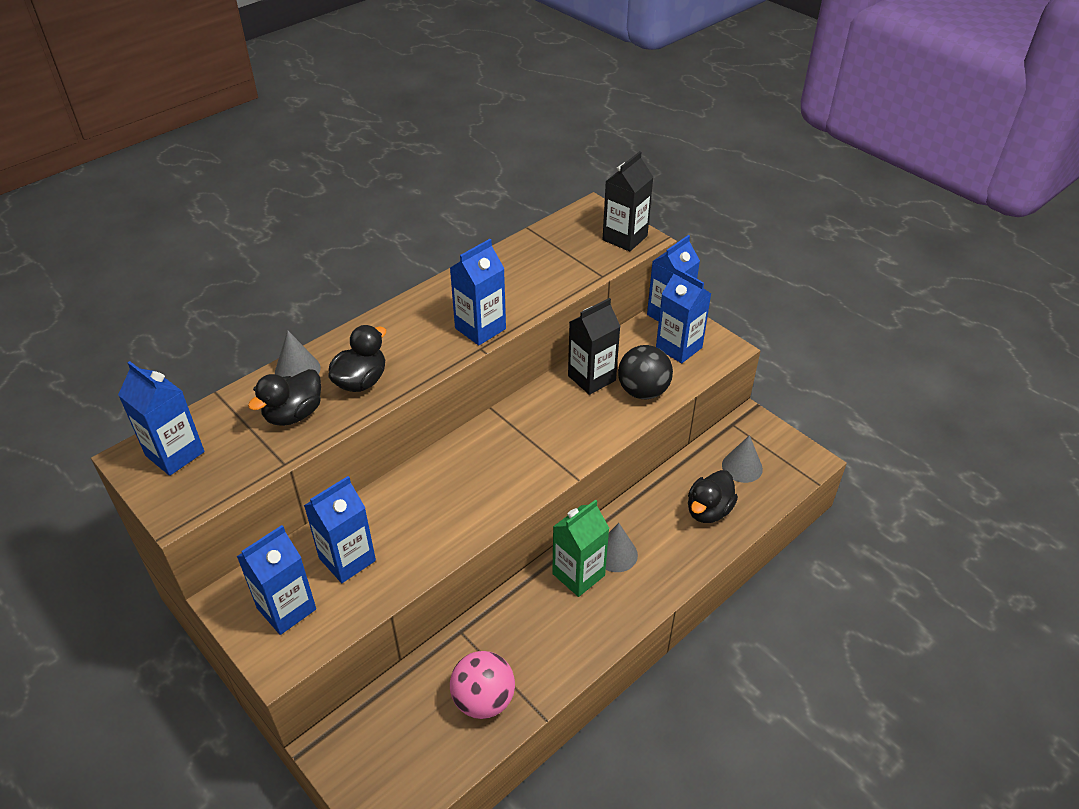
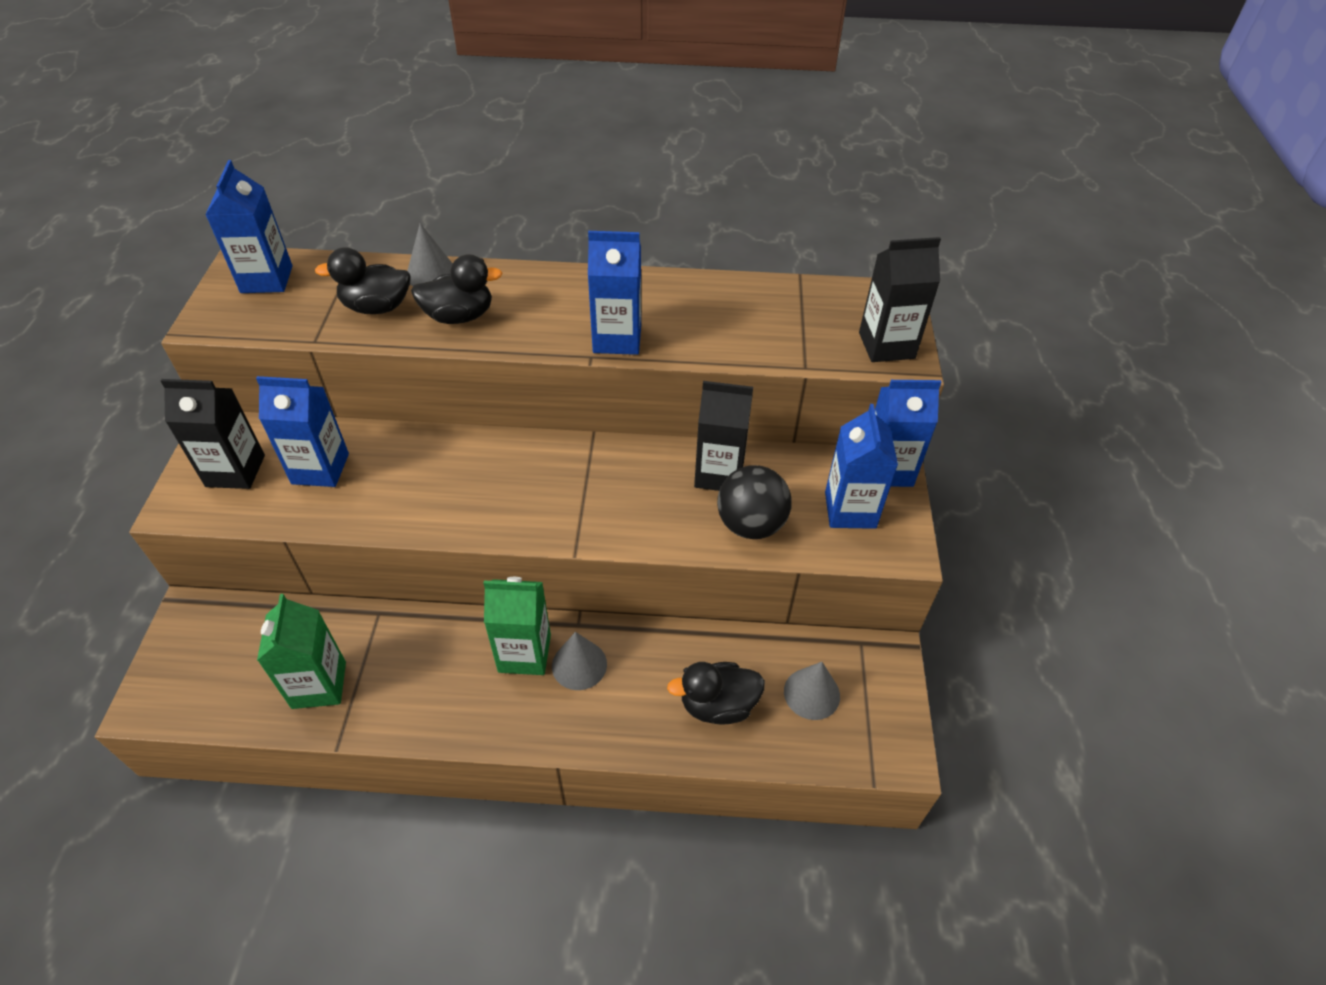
camera: 45 degrees right, 5 degrees up
blue carton [237,525,316,635] -> black carton [161,379,265,489]
pink ball [450,651,515,719] -> green carton [257,594,346,709]

